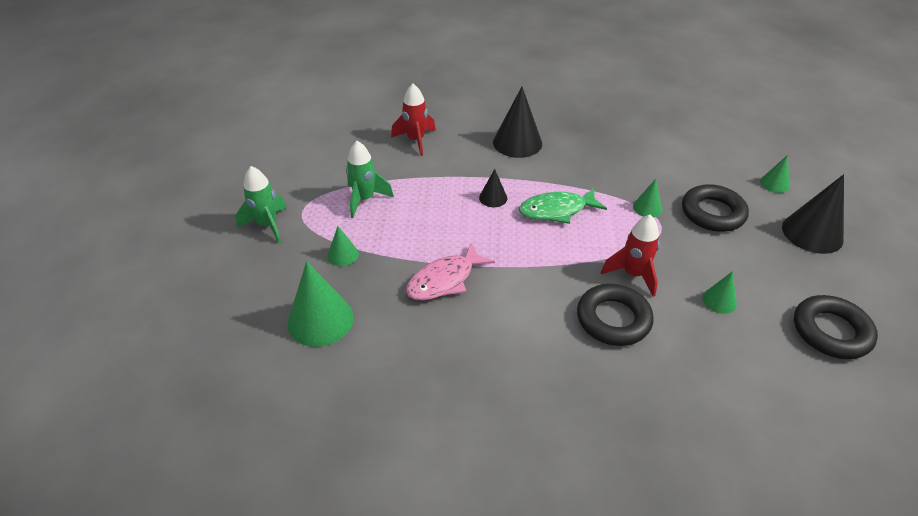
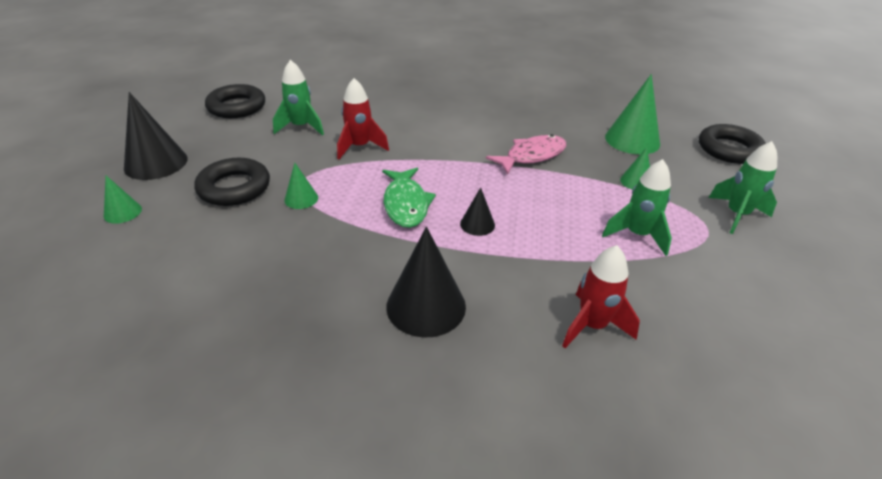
camera: 175 degrees left, 5 degrees down
green fish [519,188,607,224] -> green fish turned 90 degrees clockwise [382,168,436,228]
black ring [577,284,654,346] -> black ring moved to [699,124,766,164]
green cone [702,271,737,314] -> green rocket [273,60,324,136]

